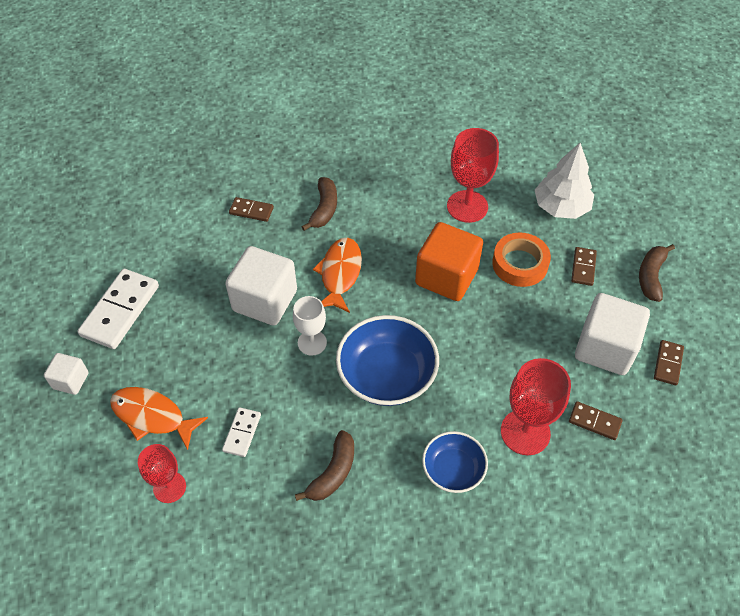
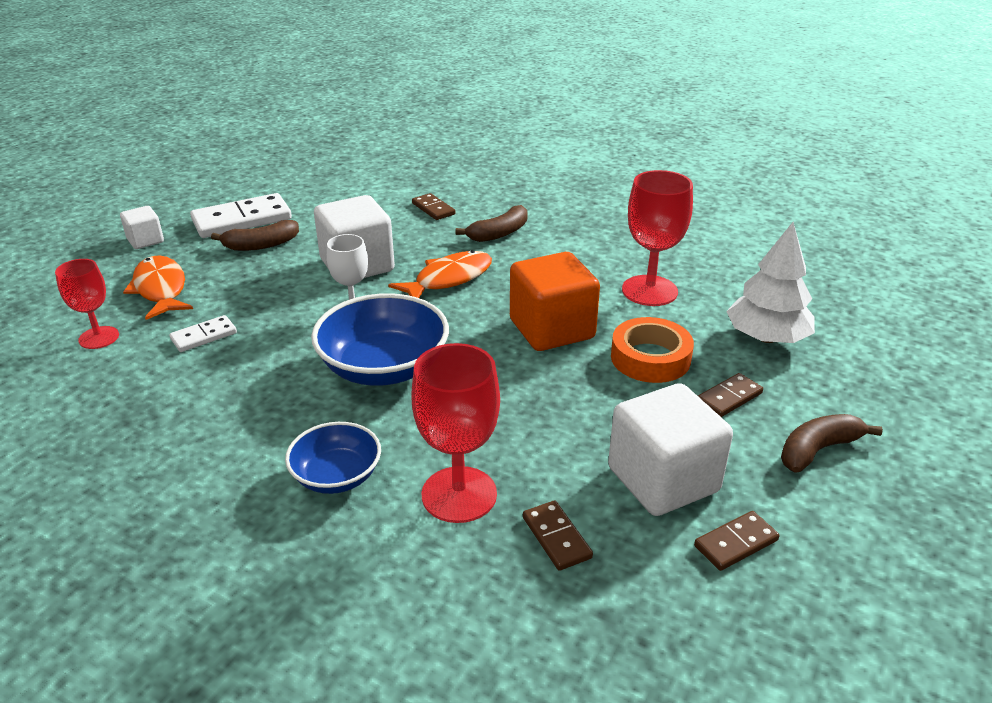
camera: 40 degrees right, 20 degrees down
brown banana [295,430,354,501] -> brown banana moved to [211,220,299,251]

